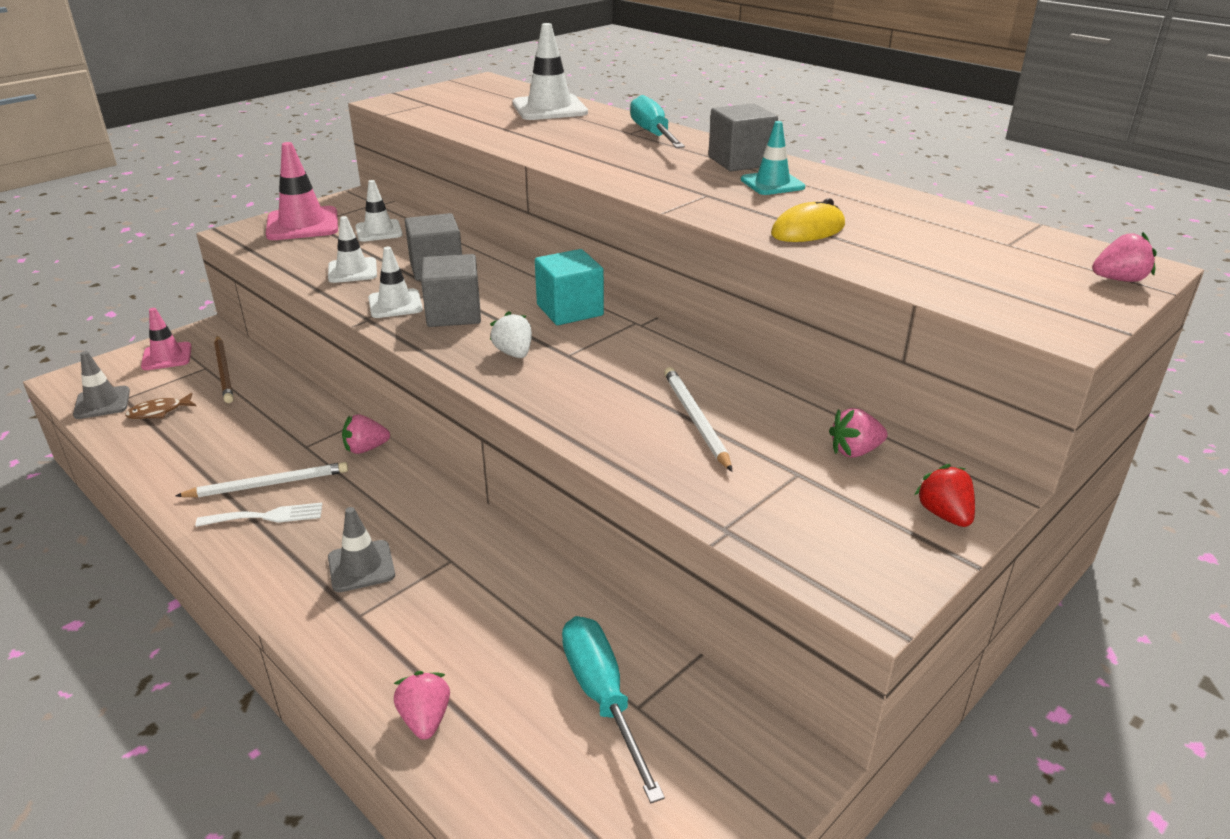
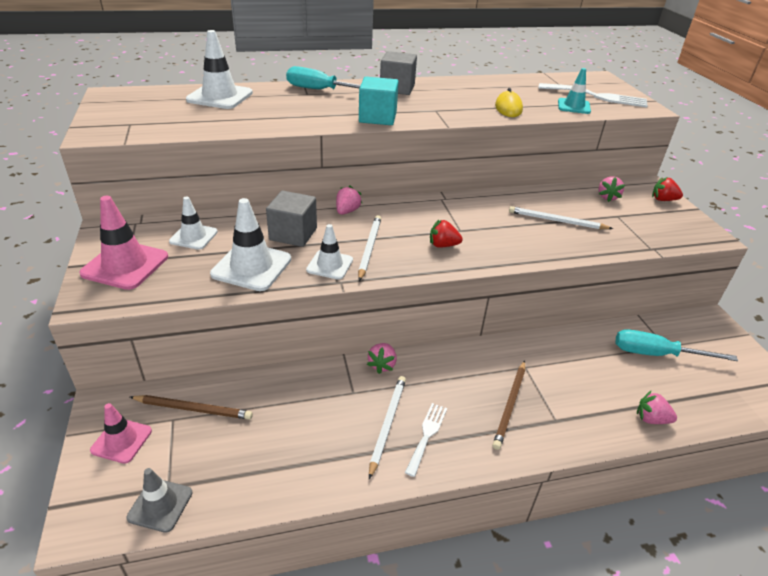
camera: 60 degrees left, 5 degrees up
brown fish [125,393,196,419] -> none
white traffic cone [328,216,377,283] -> white traffic cone [210,198,291,291], size x1.60
grey traffic cone [328,507,395,592] -> brown pencil [493,361,525,450]
grey cube [421,254,481,327] -> white pencil [358,215,381,281]
white strawberry [490,311,532,358] -> red strawberry [430,220,463,248]
turquoise cube [535,249,604,325] -> turquoise cube moved to [359,77,399,125]
turquoise traffic cone [741,121,805,195] -> turquoise traffic cone moved to [558,68,591,114]
pink strawberry [1092,232,1157,282] -> pink strawberry moved to [336,186,363,215]
none -> white fork [538,83,648,108]

